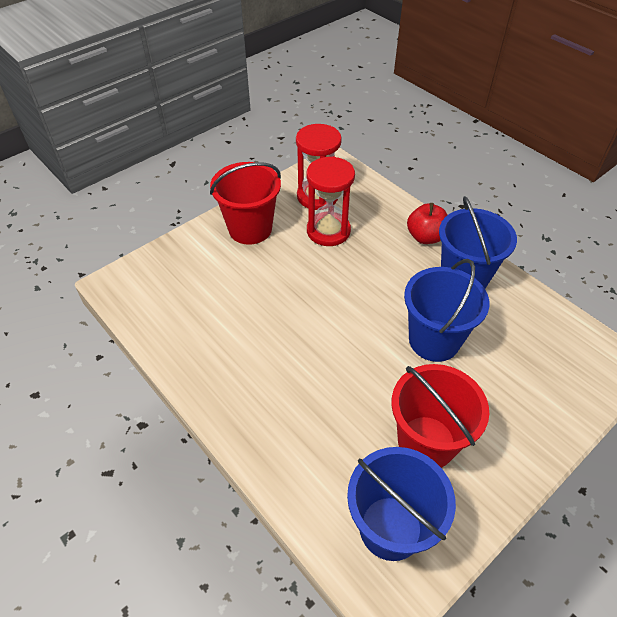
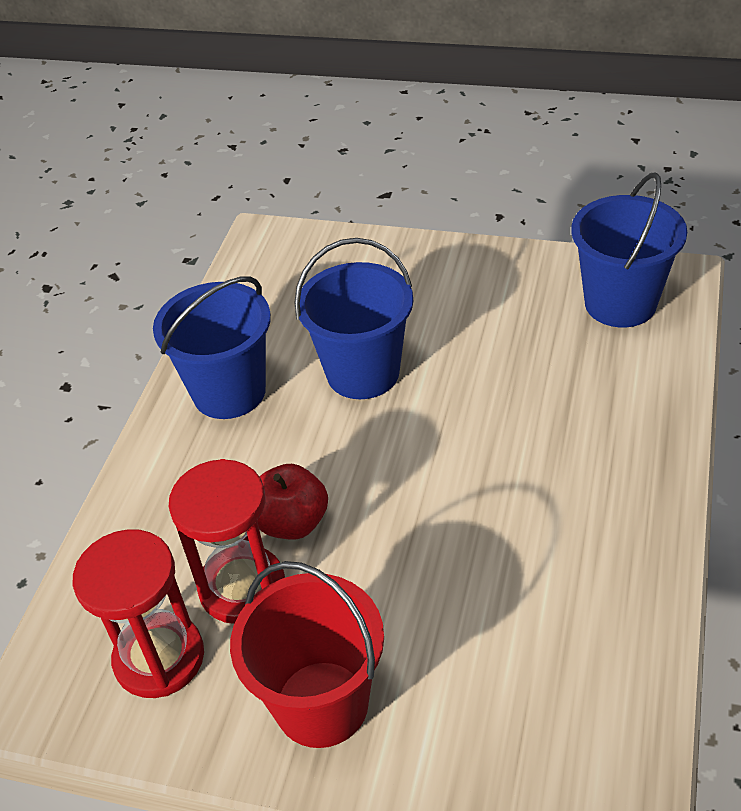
camera: 120 degrees left, 5 degrees down
red bucket [391,364,489,468] -> none
red apple [407,203,447,244] -> red apple moved to [257,464,328,539]

